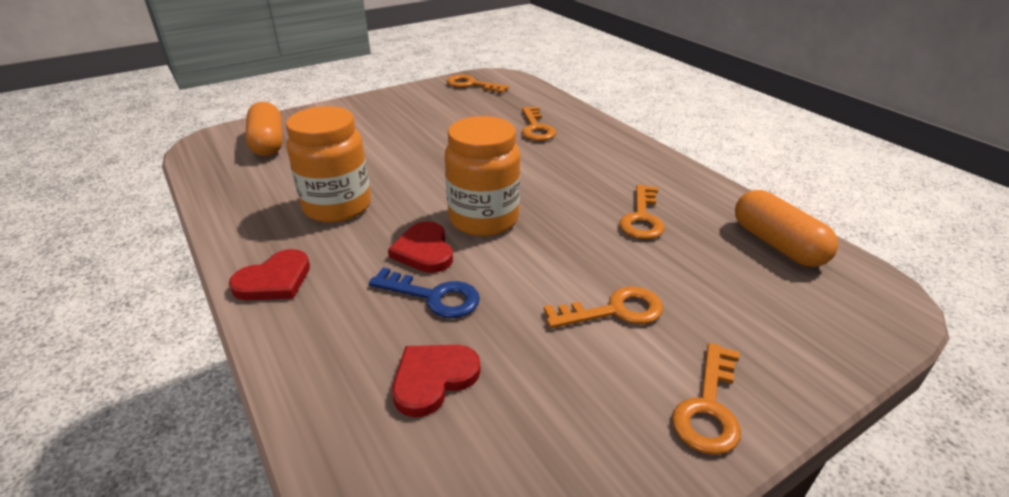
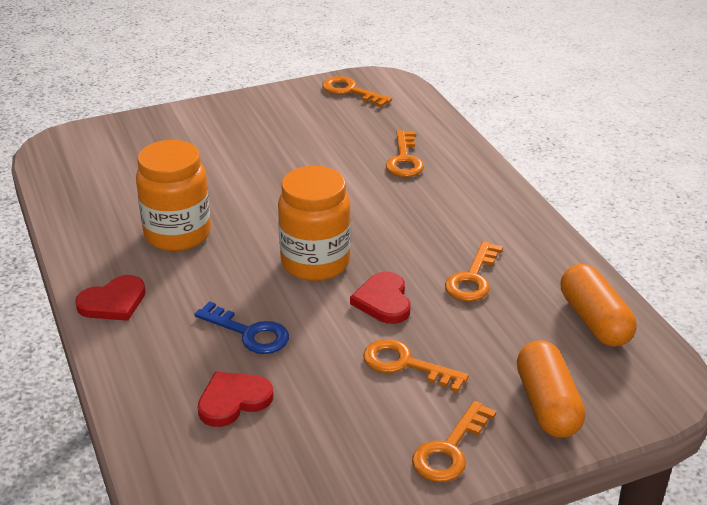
camera: 10 degrees right, 0 degrees up
orange capsule [245,102,283,156] -> orange capsule moved to [517,340,585,438]
red heart [388,221,453,273] -> red heart moved to [350,272,411,324]
orange key [544,286,663,328] -> orange key turned 150 degrees counterclockwise [363,339,469,392]

